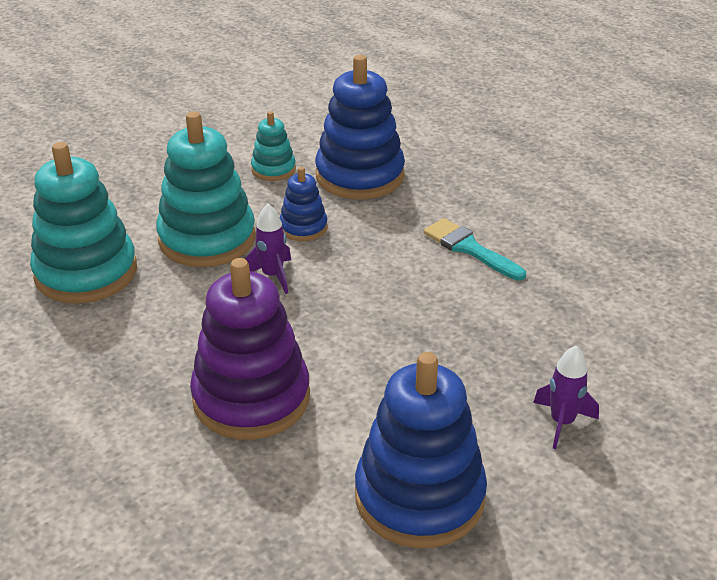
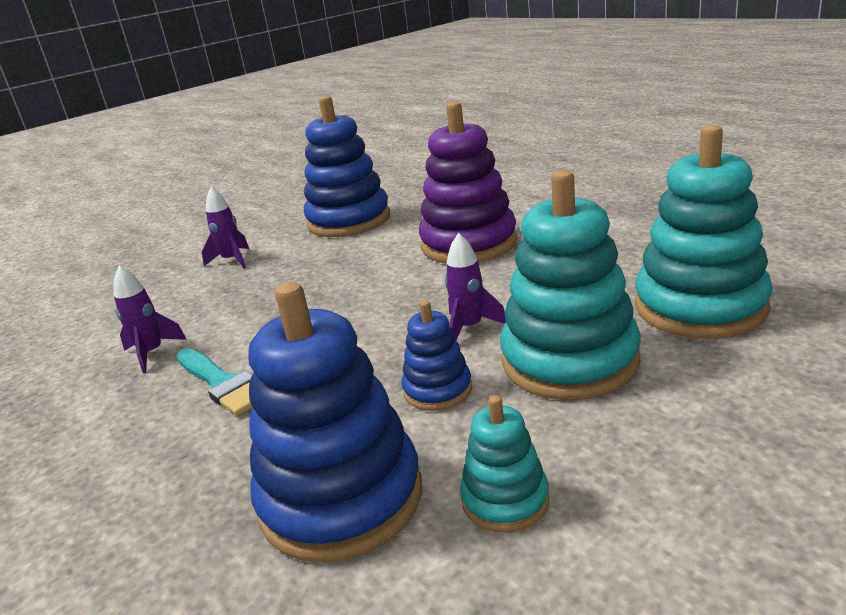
camera: 175 degrees left, 10 degrees down
none -> purple rocket [114,266,187,373]

